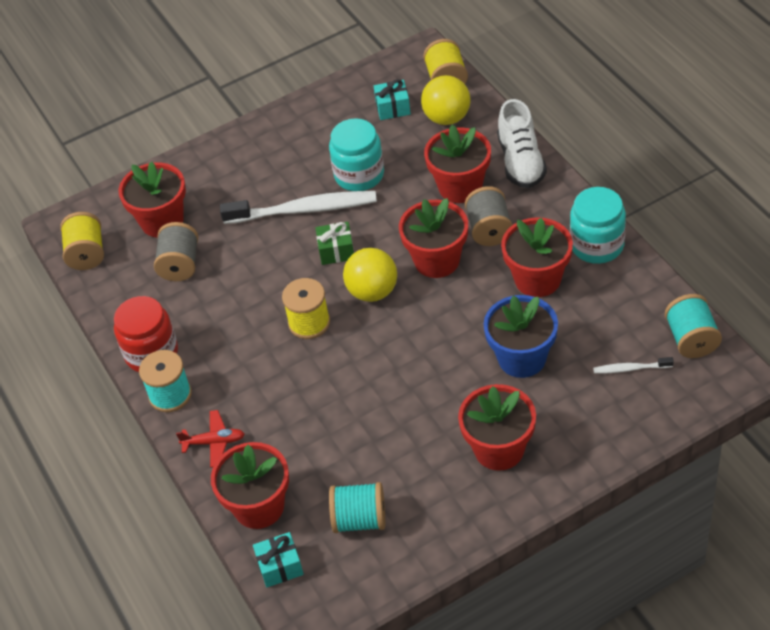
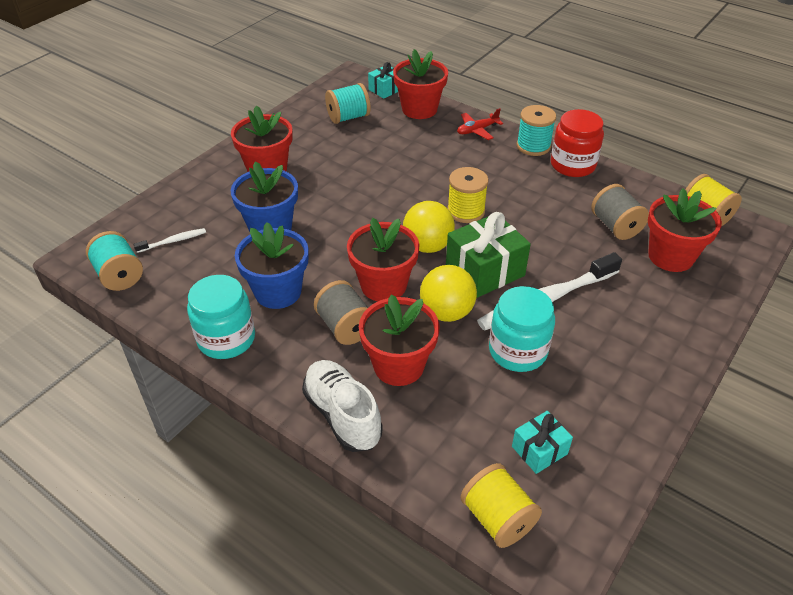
camera: 150 degrees right, 5 degrees down
green gift [316,222,354,265] -> green gift [446,212,531,298], size x1.77
yellow ball [421,75,470,125] -> yellow ball moved to [420,265,477,322]
red flower pot [501,217,573,297] -> blue flower pot [235,222,309,309]

